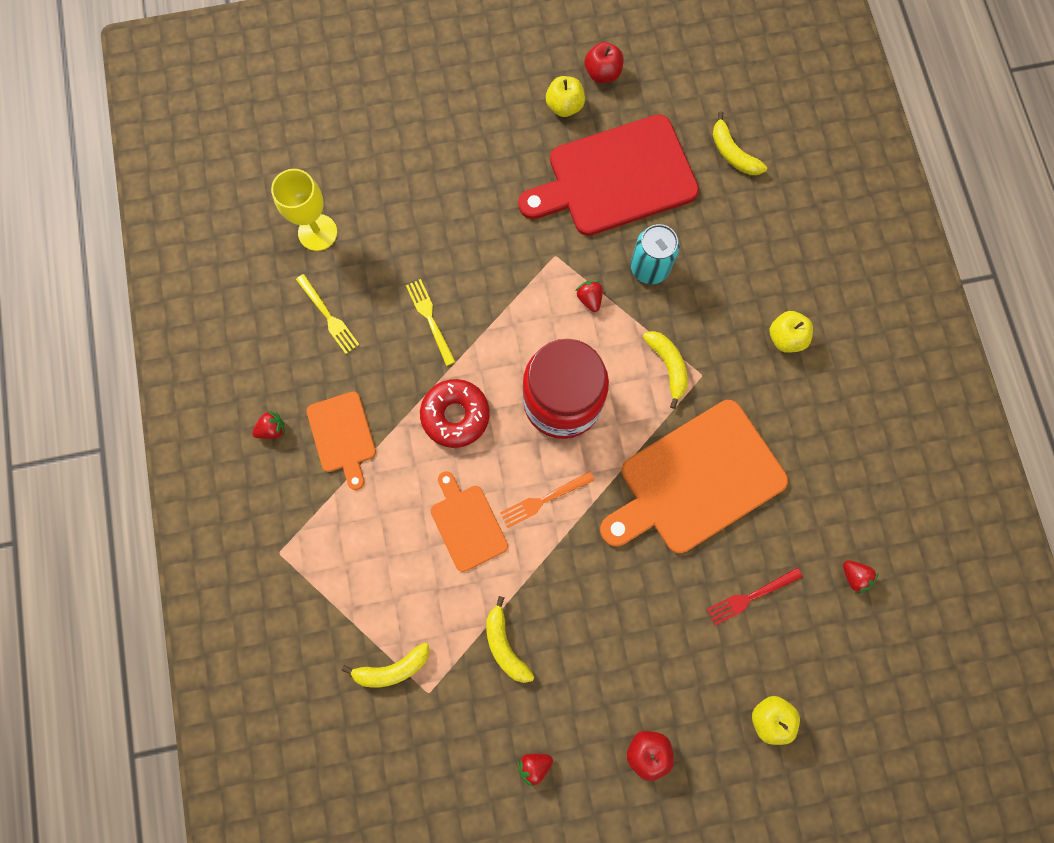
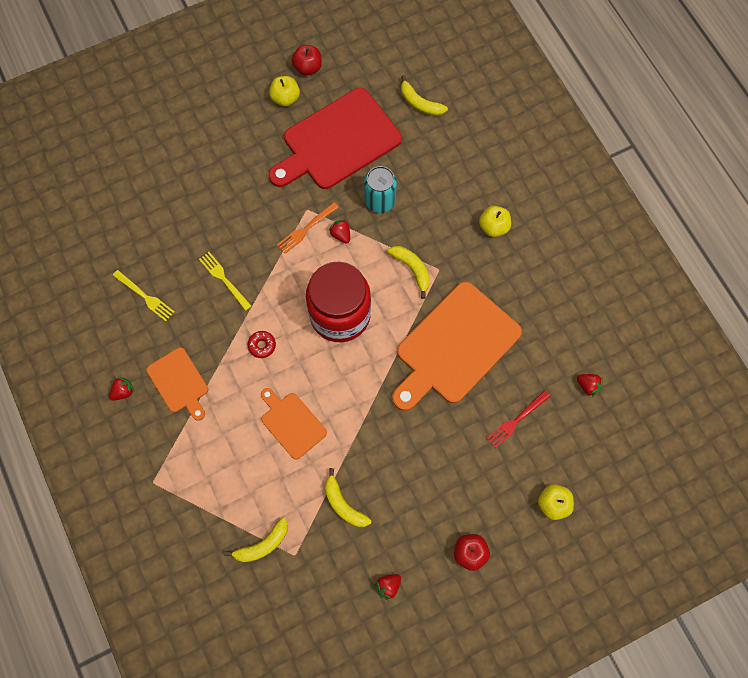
camera: 15 degrees left, 5 degrees down
yellow goblet [271,169,337,251] -> none
red donut [420,379,490,448] -> red donut [248,331,276,358], size x0.52
orange fork [500,471,595,528] -> orange fork moved to [277,202,339,254]

